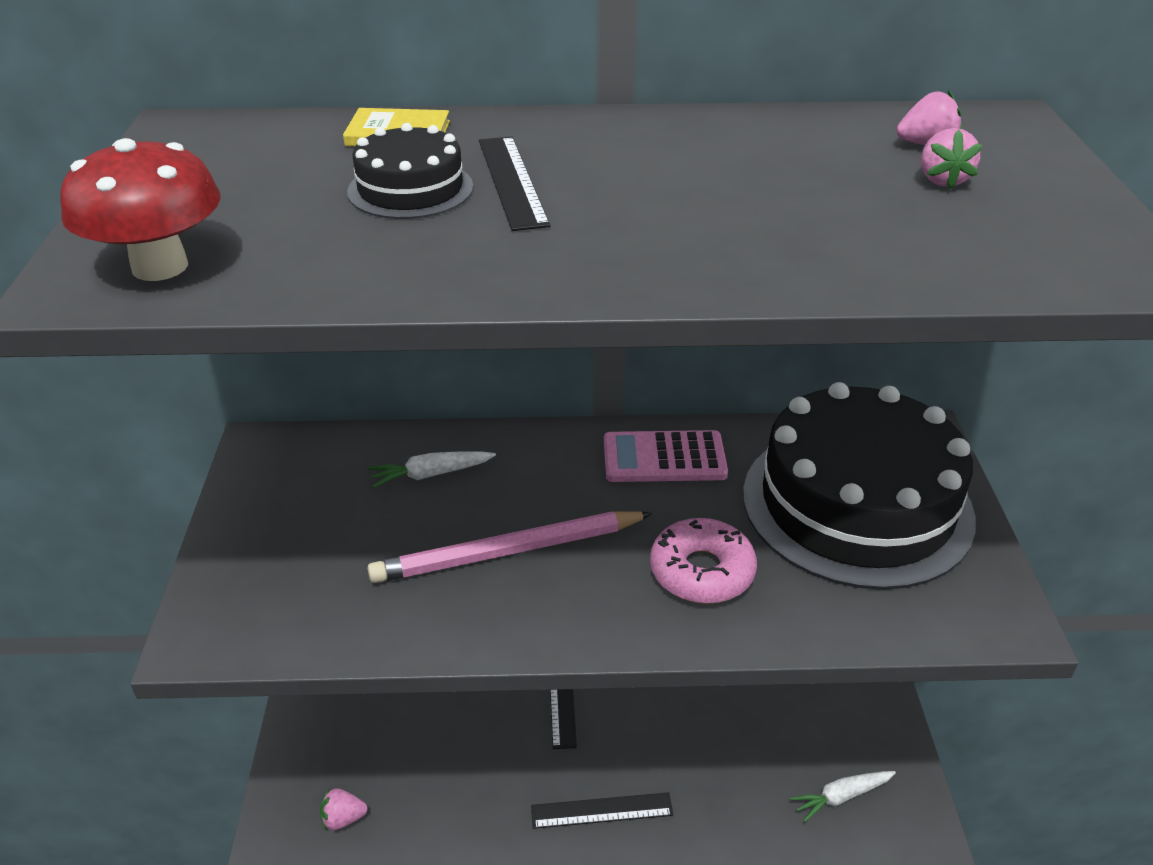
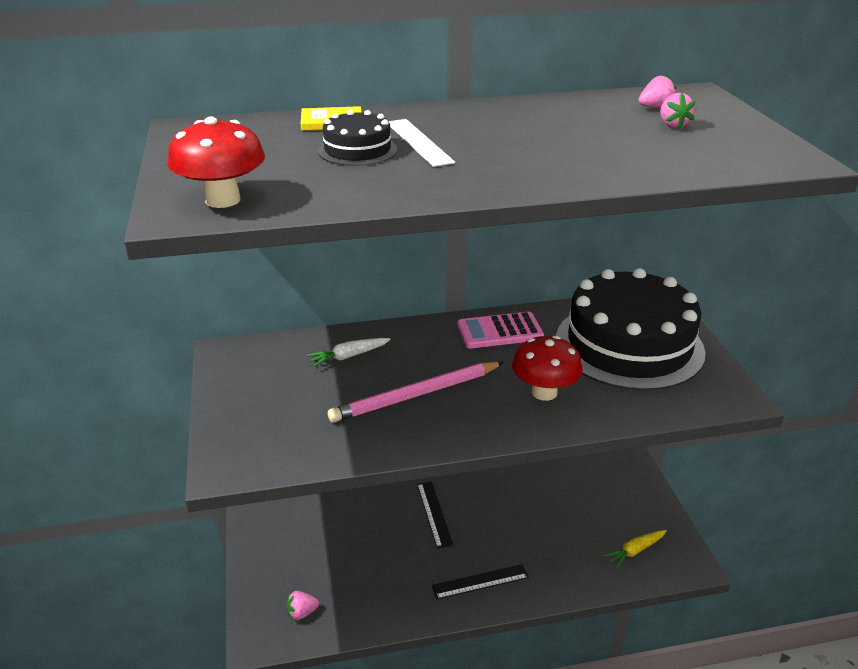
camera: 10 degrees left, 5 degrees down
black ruler [479,136,550,231] -> white ruler [389,119,455,167]
pink donut [650,518,757,604] -> red mushroom [512,336,583,401]
white carrot [790,771,896,822] -> yellow carrot [603,530,667,568]

